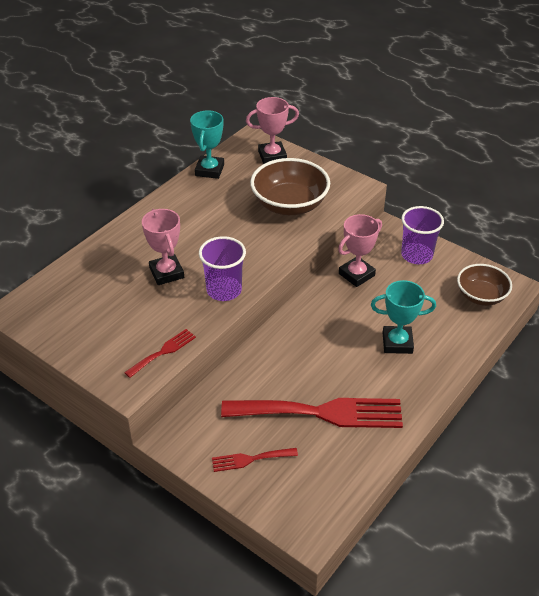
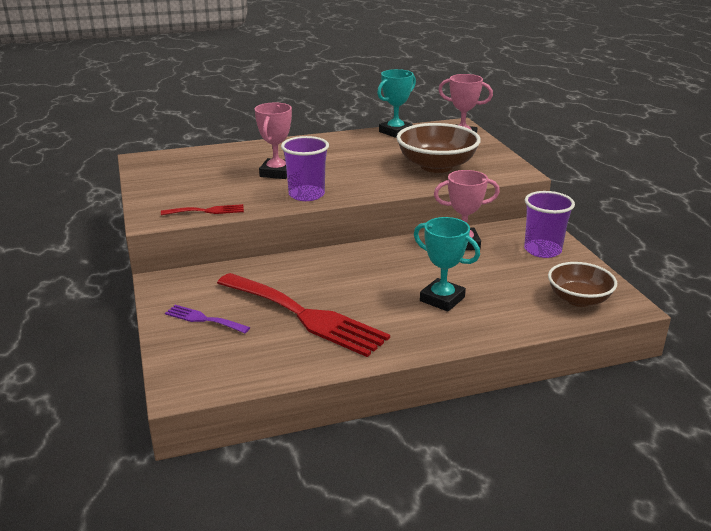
camera: 35 degrees right, 15 degrees down
red fork [212,448,298,472] -> purple fork [165,305,250,333]

